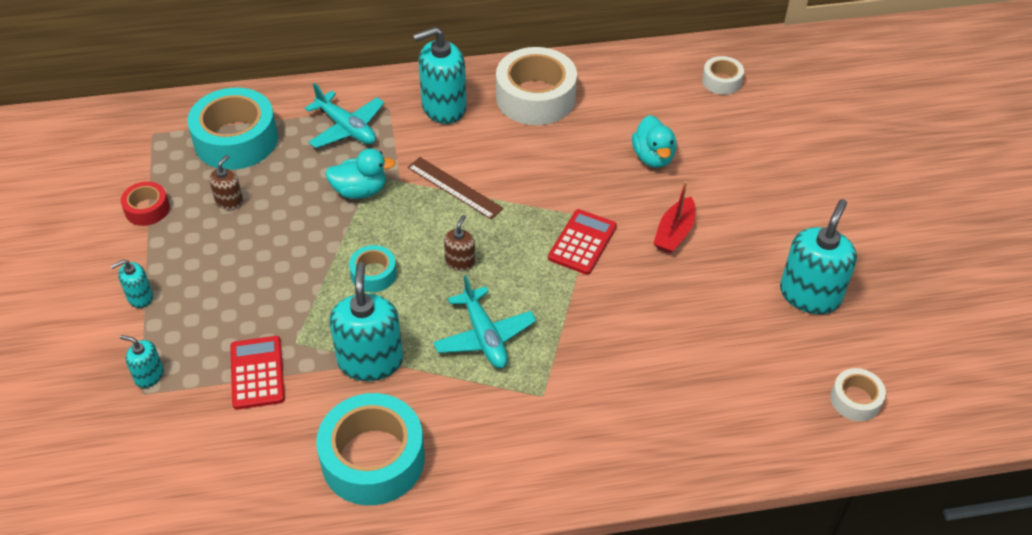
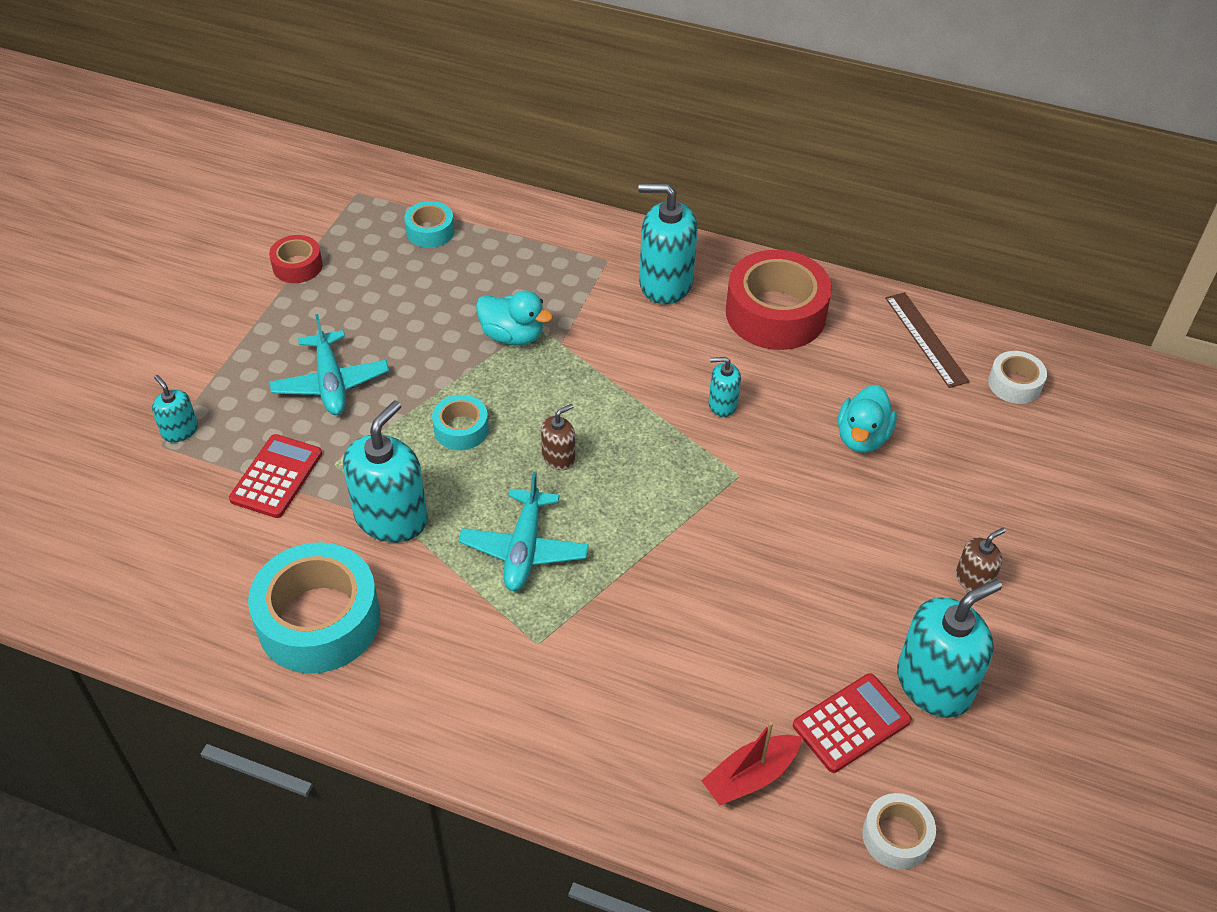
camera: 30 degrees right, 0 degrees up
turquoise soap dispenser [111,259,153,308] -> turquoise soap dispenser moved to [708,357,741,417]
turquoise tape [187,88,278,170] -> turquoise tape [404,201,454,248], size x0.50
brown soap dispenser [209,155,243,210] -> brown soap dispenser moved to [956,528,1006,592]
turquoise plane [305,83,385,148] -> turquoise plane moved to [270,314,389,415]
brown ruler [407,157,504,220] -> brown ruler moved to [885,292,970,388]
white tape [496,47,577,125] -> red tape [726,250,832,350]
red calculator [548,209,617,275] -> red calculator moved to [793,673,911,773]
red boat [653,181,695,254] -> red boat moved to [701,721,802,805]

